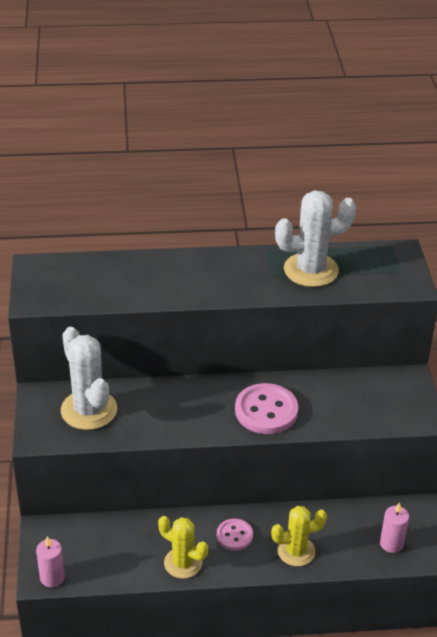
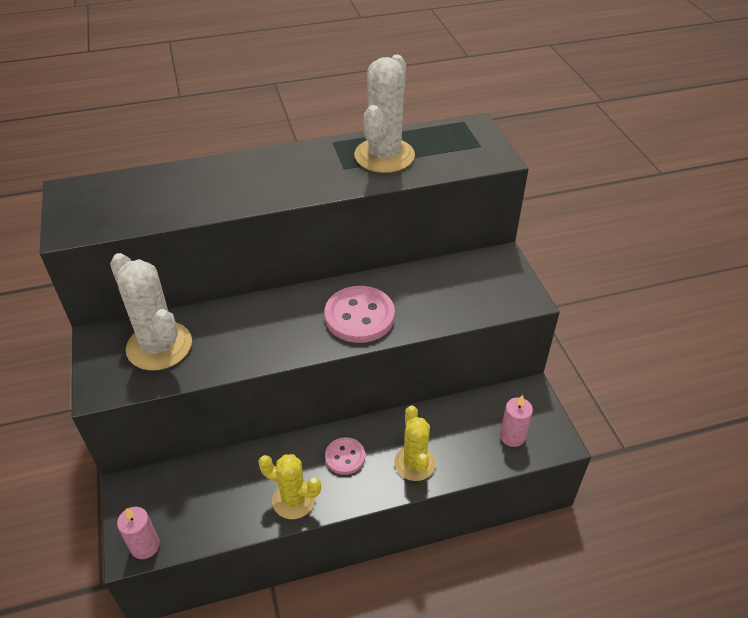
camera: 10 degrees left, 5 degrees up
yellow cactus [271,506,327,566] -> yellow cactus turned 75 degrees counterclockwise [394,405,436,481]
white cactus [275,191,356,287] -> white cactus turned 45 degrees counterclockwise [354,55,415,173]

